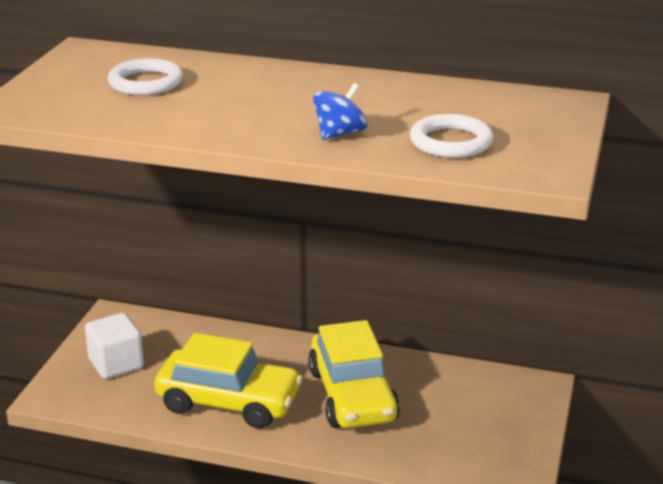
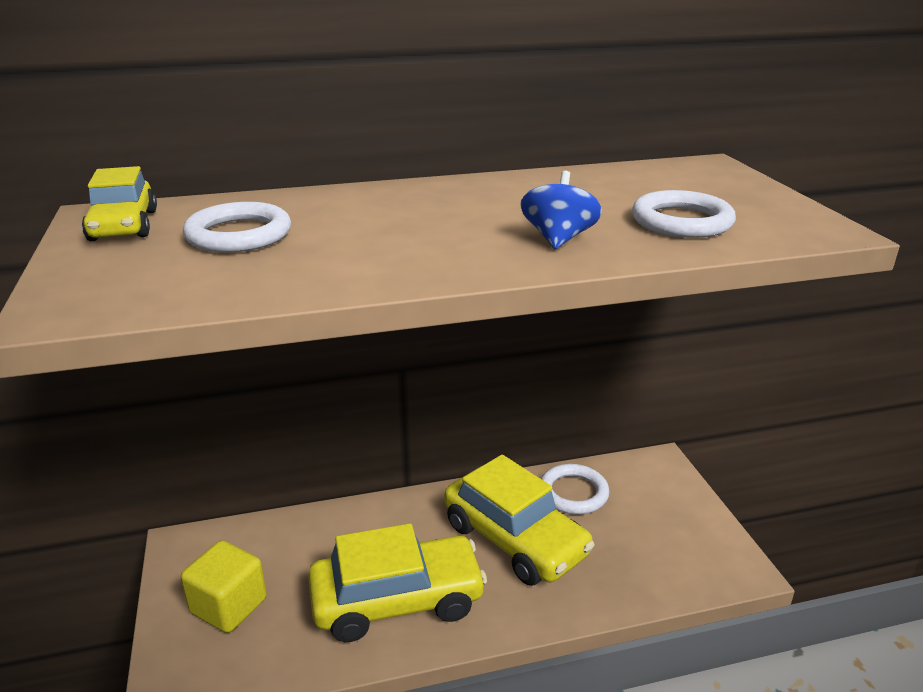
camera: 30 degrees left, 0 degrees up
white cube [85,313,144,379] -> yellow cube [181,540,267,633]
none -> yellow car [82,166,157,241]
none -> white ring [541,464,609,514]

